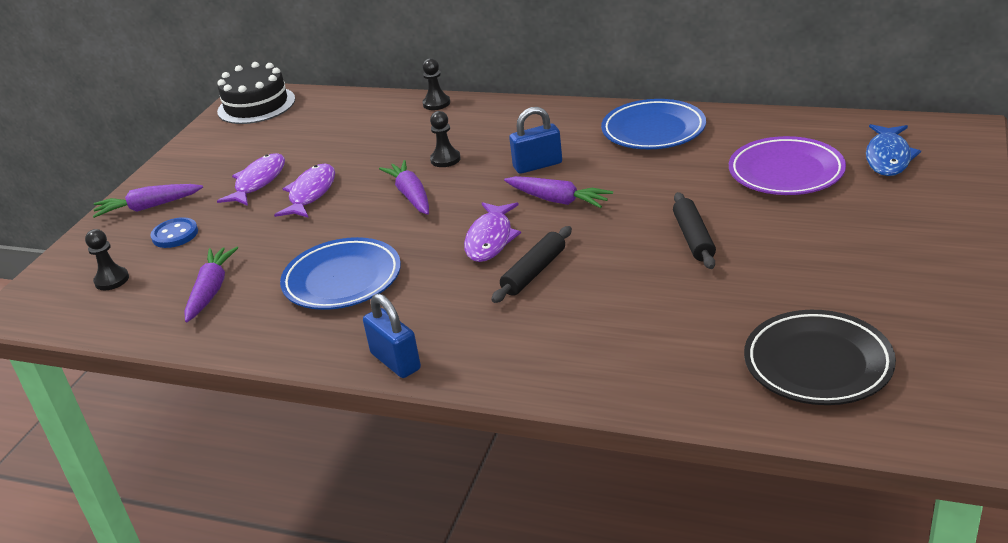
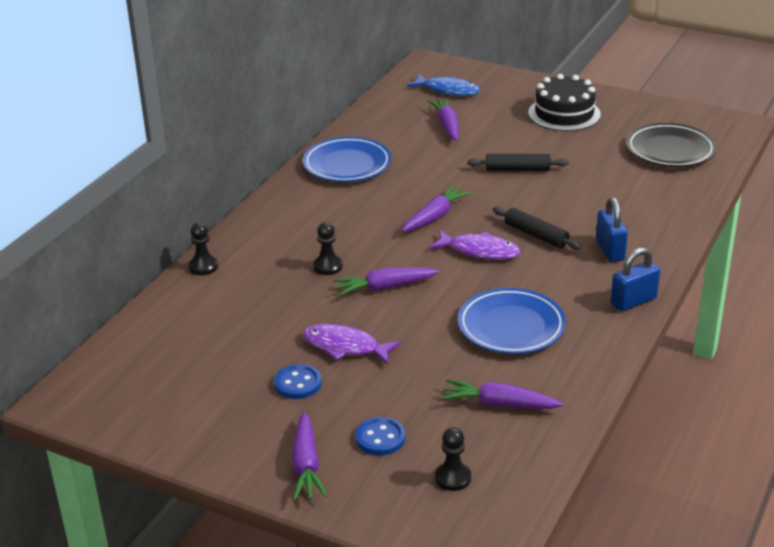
camera: 85 degrees left, 0 degrees up
black cake [217,62,295,124] -> black cake moved to [528,74,601,131]
purple fish [217,153,285,206] -> blue button [274,364,322,399]
blue padlock [509,107,562,174] -> blue padlock moved to [596,197,628,262]
purple plate [729,136,846,195] -> purple carrot [427,98,459,141]

